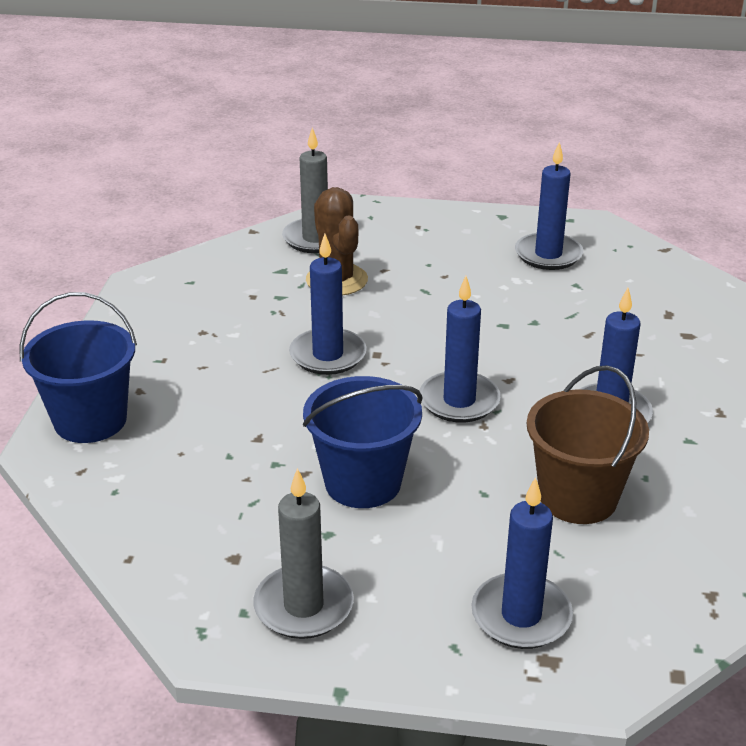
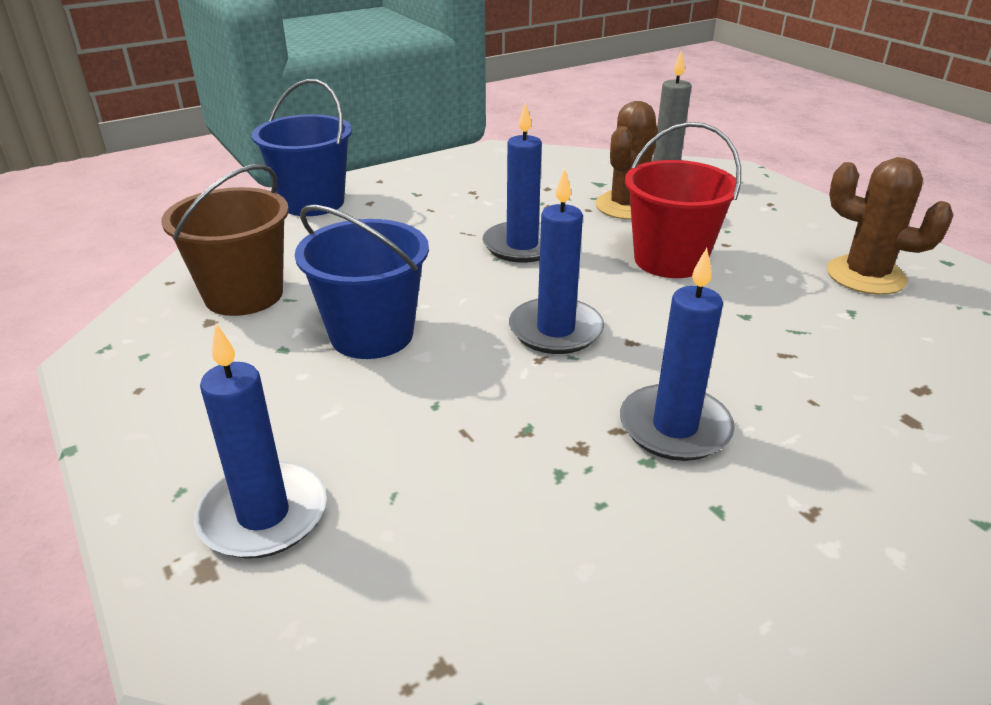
camera: 50 degrees right, 0 degrees up
grey candle [253,468,354,639] -> none
blue candle [515,142,583,270] -> brown cactus [827,157,954,295]
brown bucket [526,365,649,524] -> brown bucket moved to [161,164,289,316]
none -> red bucket [625,122,741,278]

